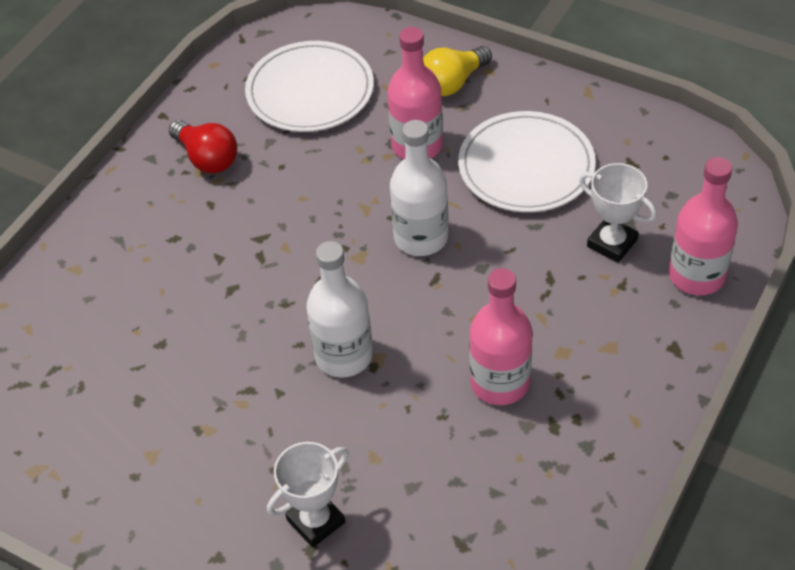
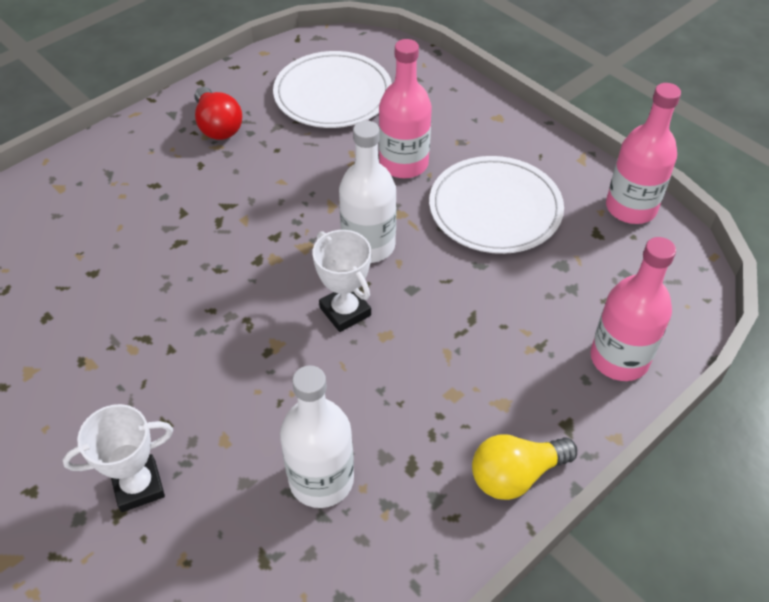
camera: 15 degrees right, 0 degrees up
white bottle [306,241,373,378] -> white bottle moved to [280,365,354,508]
yellow light bulb [423,46,492,96] -> yellow light bulb moved to [472,435,577,500]
pink bottle [469,268,533,405] -> pink bottle moved to [606,83,681,224]
white trophy [579,163,657,263] -> white trophy moved to [312,230,371,332]

